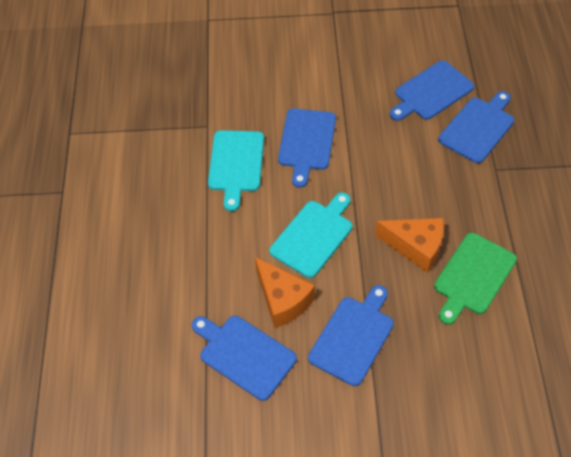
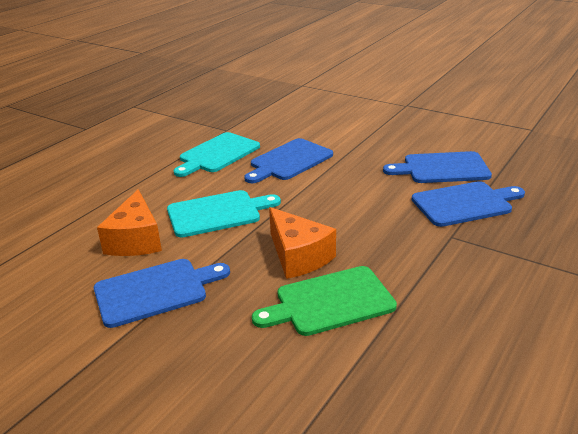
camera: 35 degrees right, 25 degrees down
blue cutting board [192,315,297,401] -> none

